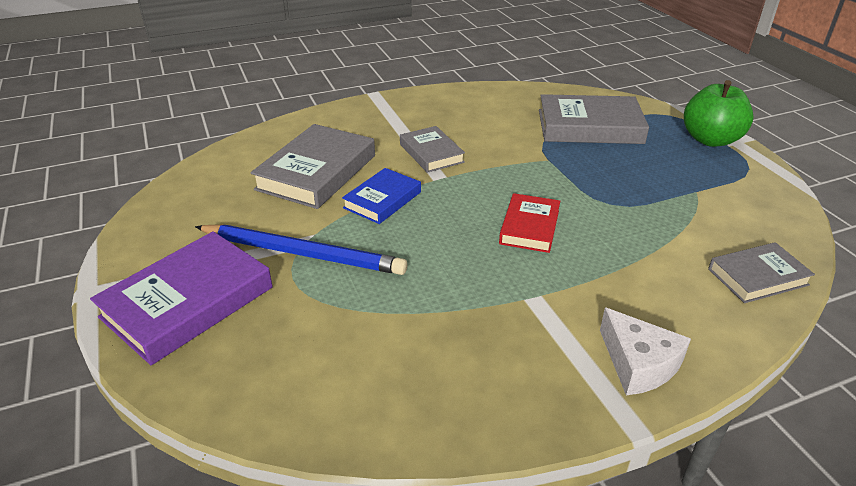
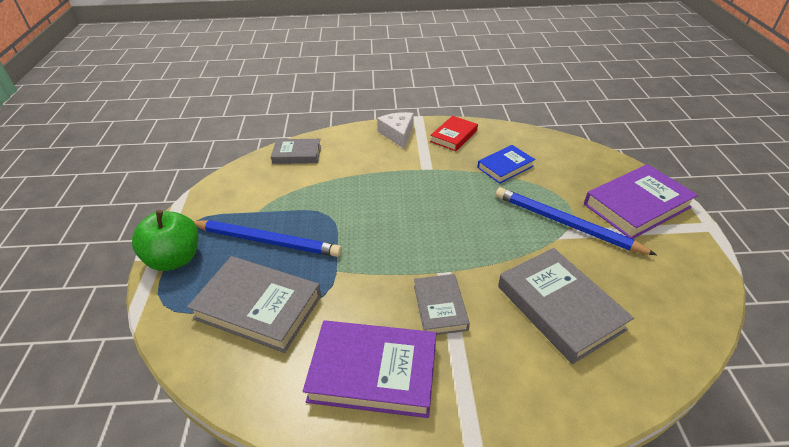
camera: 160 degrees left, 5 degrees up
grey book [250,124,375,209] -> grey book turned 75 degrees counterclockwise [498,248,634,364]
blue book [342,168,421,224] -> blue book moved to [477,145,535,184]
red book [499,193,560,253] -> red book moved to [430,116,478,151]
none -> blue pencil [193,220,342,257]
none -> purple book [303,320,436,418]

